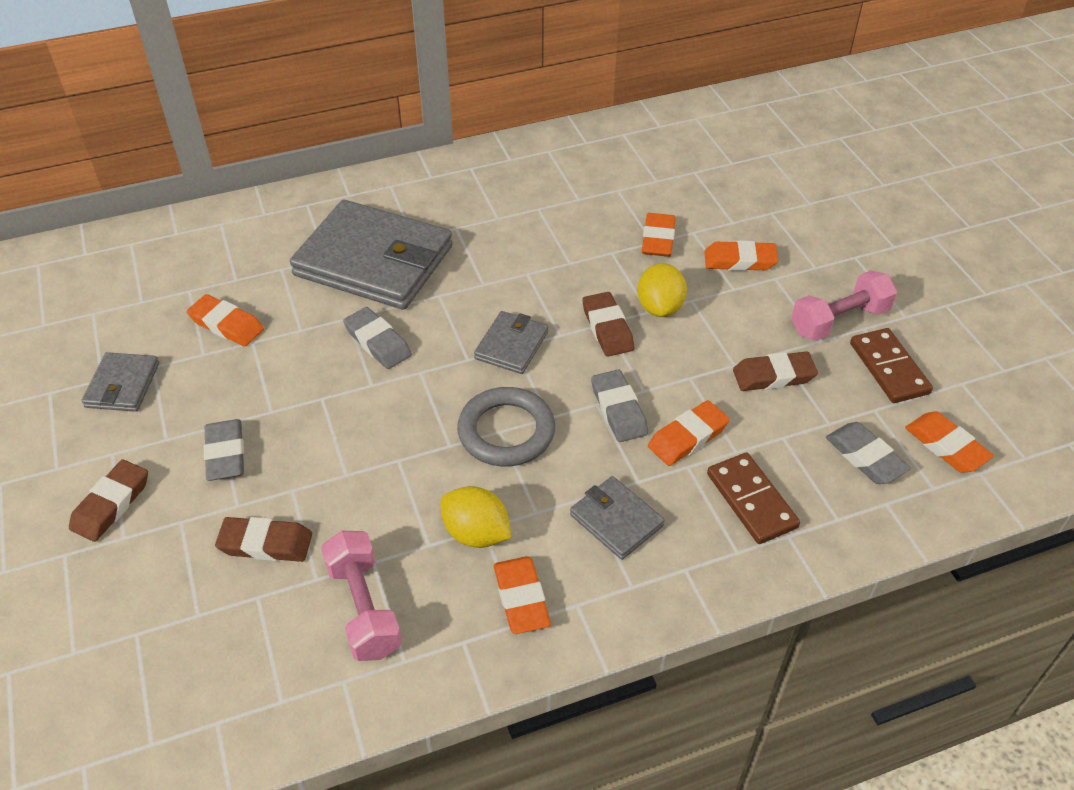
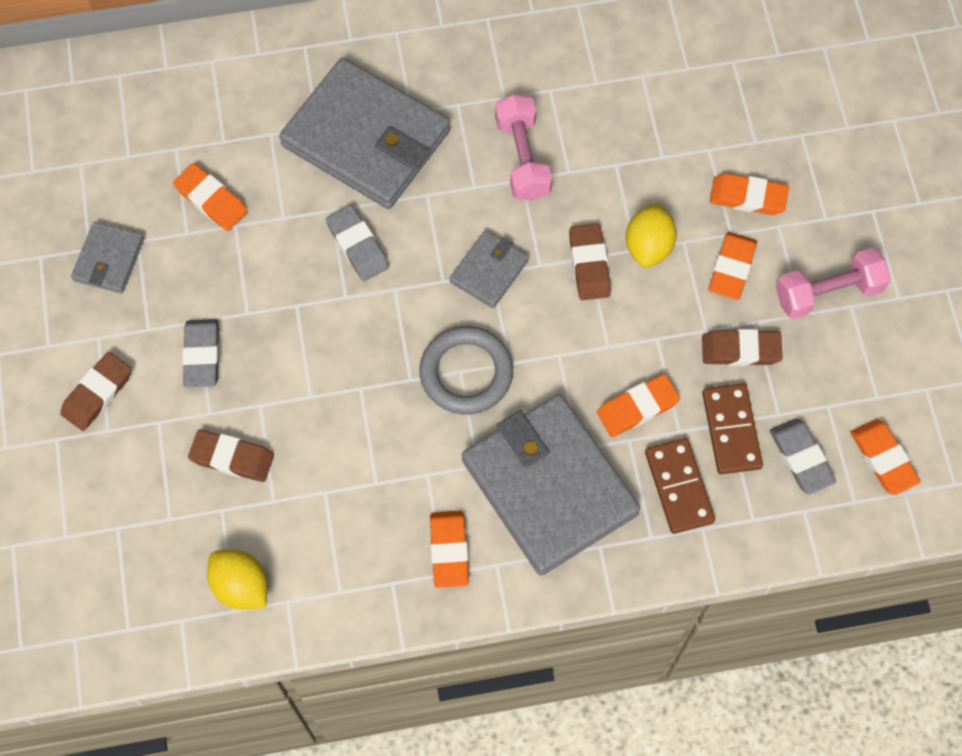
camera: 10 degrees right, 20 degrees up
pink dumbbell [321,531,402,661] -> pink dumbbell moved to [495,94,552,201]
yellow lemon [440,486,511,548] -> yellow lemon moved to [207,549,268,610]
grey wallet [570,476,665,560] -> grey wallet [462,394,640,575], size x2.13
grey eraser [591,369,648,442] -> none
orange eraser [642,213,676,257] -> orange eraser moved to [709,232,757,300]
brown domino [850,328,933,403] -> brown domino moved to [702,383,763,474]

